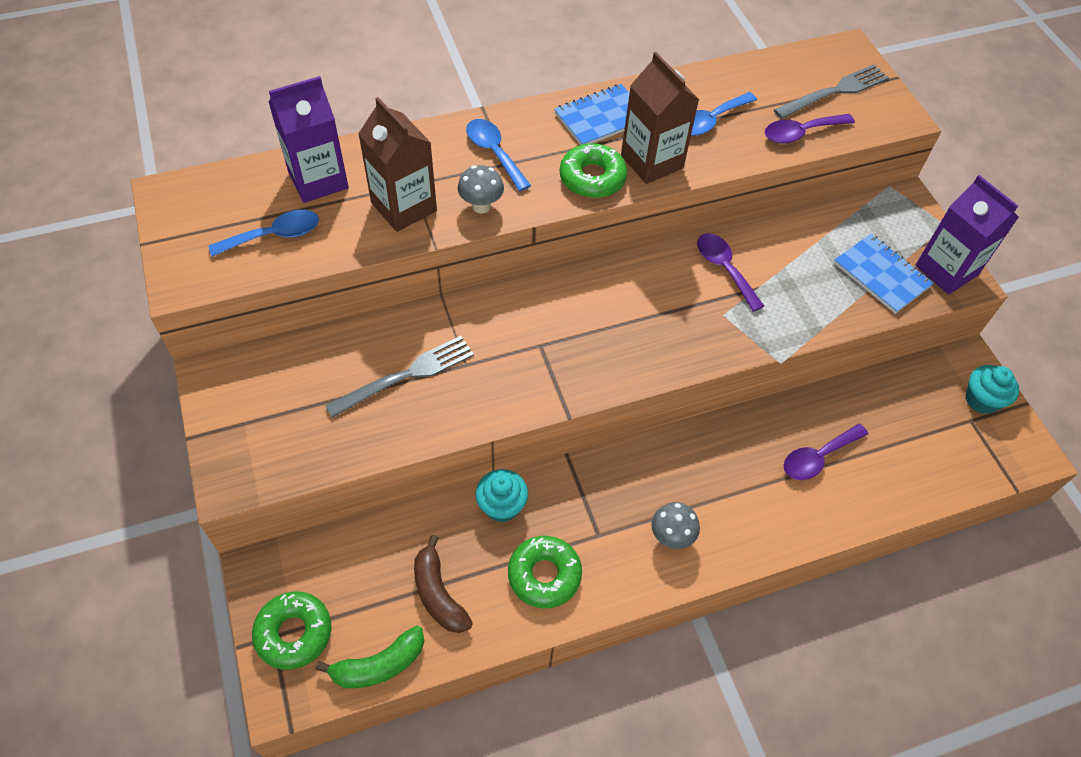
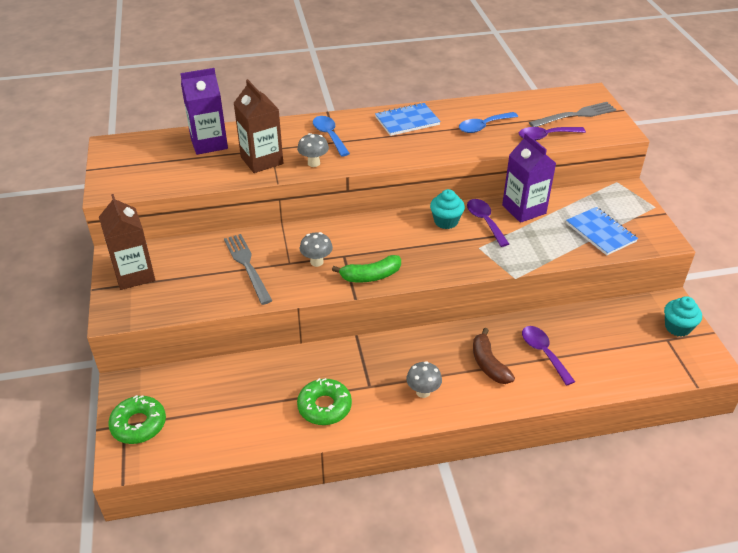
camera: 10 degrees right, 15 degrees down
blue spoon [208,210,319,257] -> none
green banana [316,626,424,688] -> green banana moved to [332,255,401,282]
grey fork [325,336,474,418] -> grey fork turned 90 degrees counterclockwise [224,234,272,305]
brown banana [414,535,473,633] -> brown banana moved to [473,328,515,384]
turquoise cupcake [475,469,528,522] -> turquoise cupcake moved to [430,189,465,229]
green donut [560,143,627,198] -> none
brown carton [621,52,699,184] -> brown carton moved to [99,194,155,290]
purple spoon [784,424,868,480] -> purple spoon turned 90 degrees clockwise [522,326,575,386]
purple carton [915,175,1019,295] -> purple carton moved to [502,133,556,223]
none -> grey mushroom [300,232,333,267]

